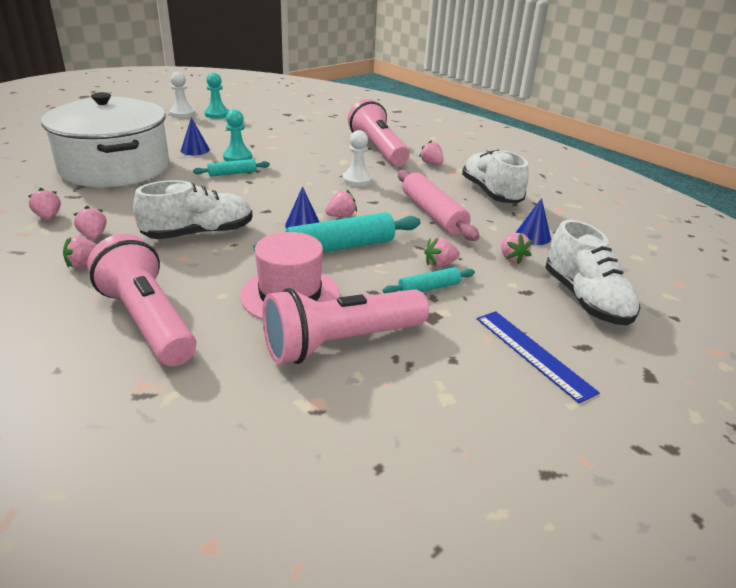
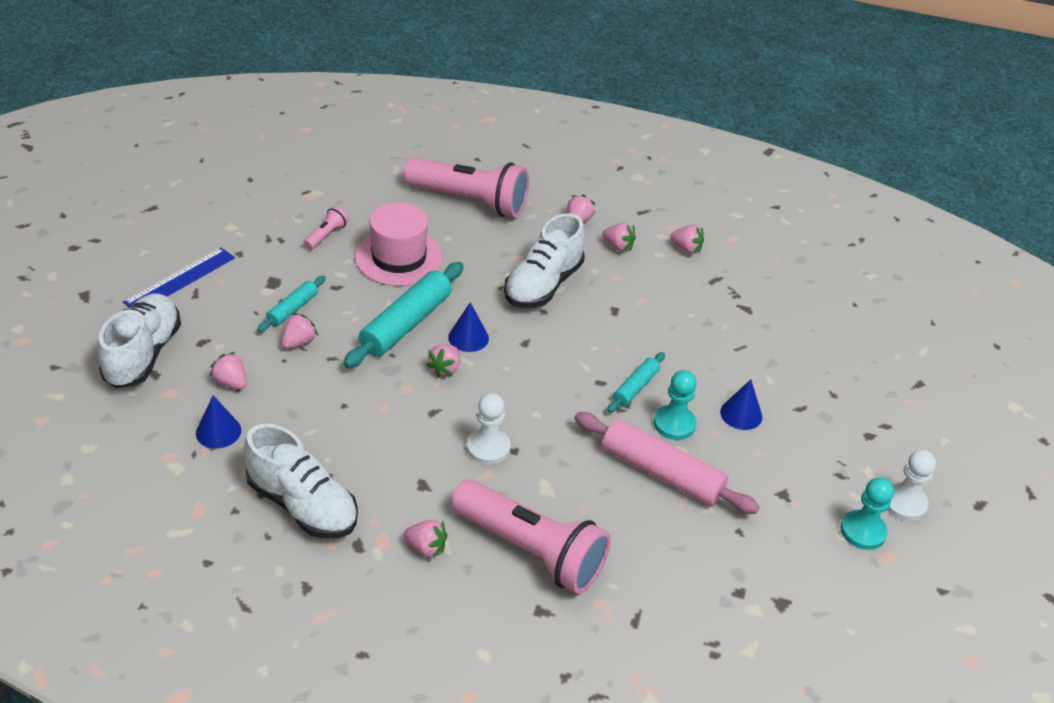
camera: 145 degrees right, 10 degrees up
white pot [41,92,169,187] -> none
pink flashlight [262,288,429,364] -> pink flashlight [304,206,349,250], size x0.42
pink rolling pin [398,170,479,241] -> pink rolling pin moved to [574,412,759,514]
blue ruler [477,311,600,403] -> blue ruler turned 75 degrees counterclockwise [123,247,235,307]
white shoe [545,220,640,325] -> white shoe turned 60 degrees clockwise [98,293,181,388]

